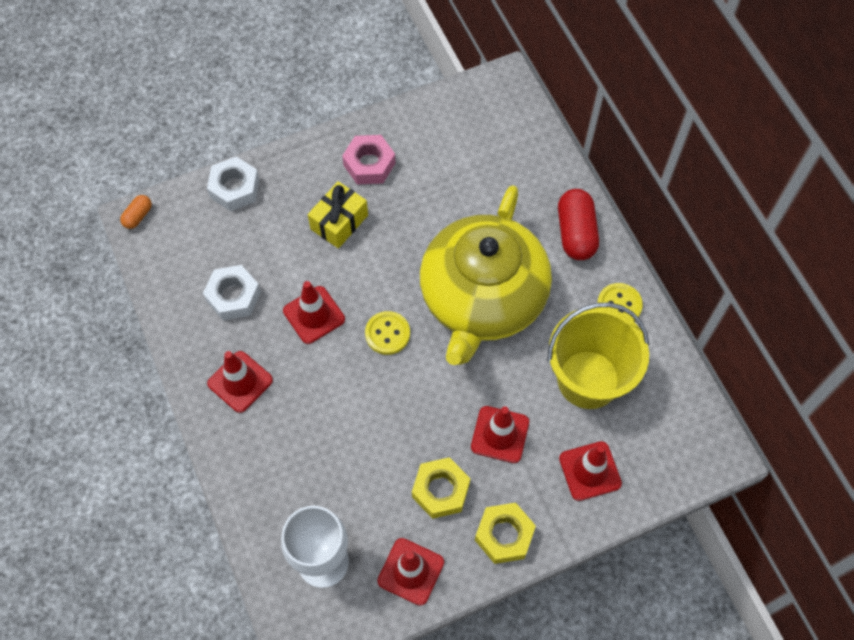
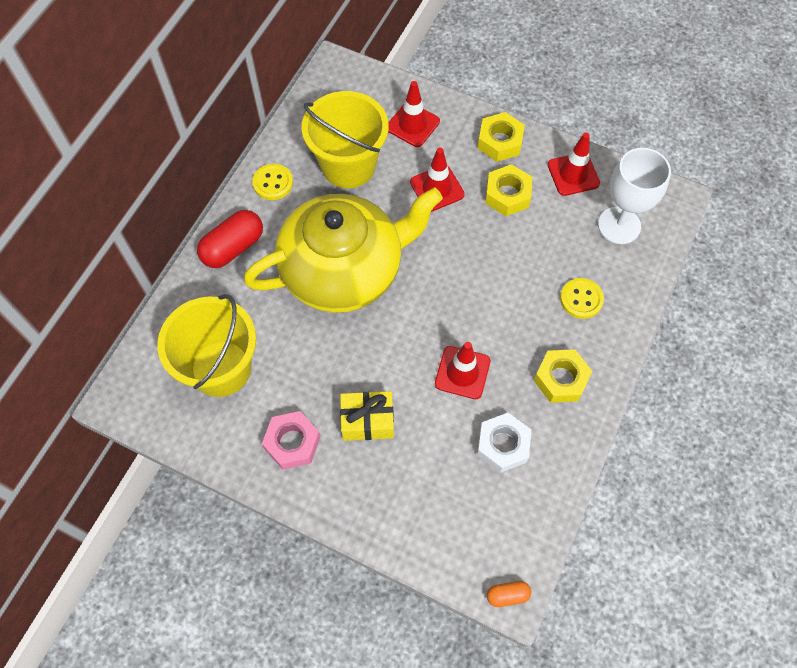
camera: 130 degrees left, 0 degrees up
white nut [207,156,259,211] -> none
red traffic cone [207,351,273,413] -> yellow nut [534,349,592,403]
yellow button [365,311,410,355] -> yellow button moved to [560,278,604,319]
none -> yellow bucket [157,294,256,397]

